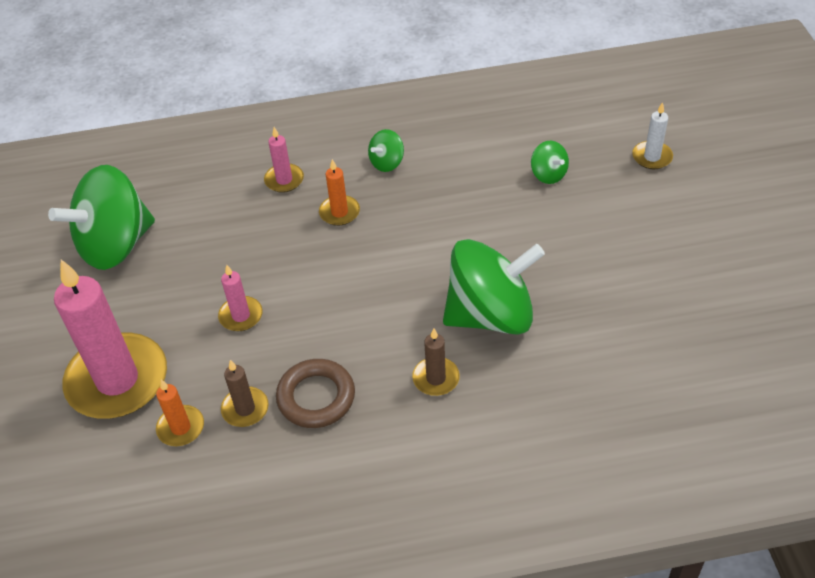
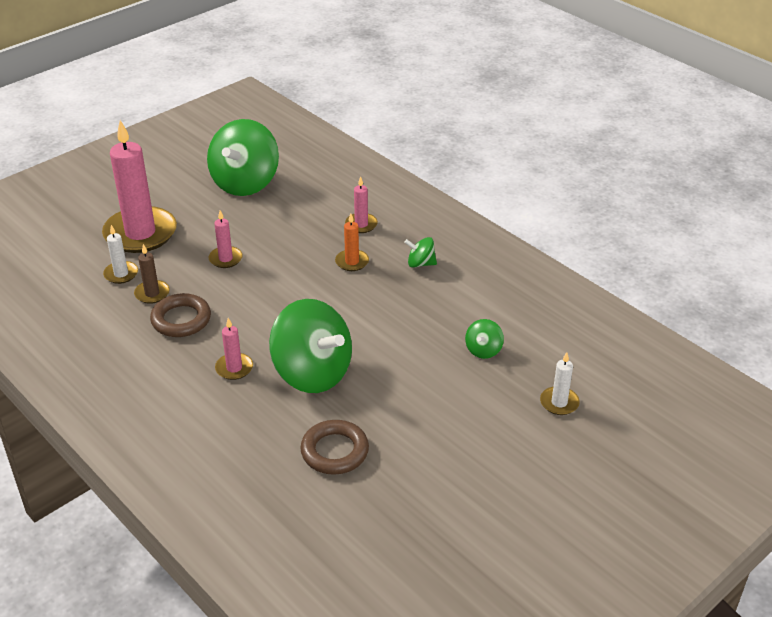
camera: 55 degrees right, 10 degrees down
green spinning top [48,165,155,270] -> green spinning top turned 90 degrees counterclockwise [207,119,279,196]
orange candle [156,380,204,446] -> white candle [103,225,138,284]
brown candle [412,328,460,396] -> pink candle [215,318,253,380]
none -> brown ring [300,420,369,475]

